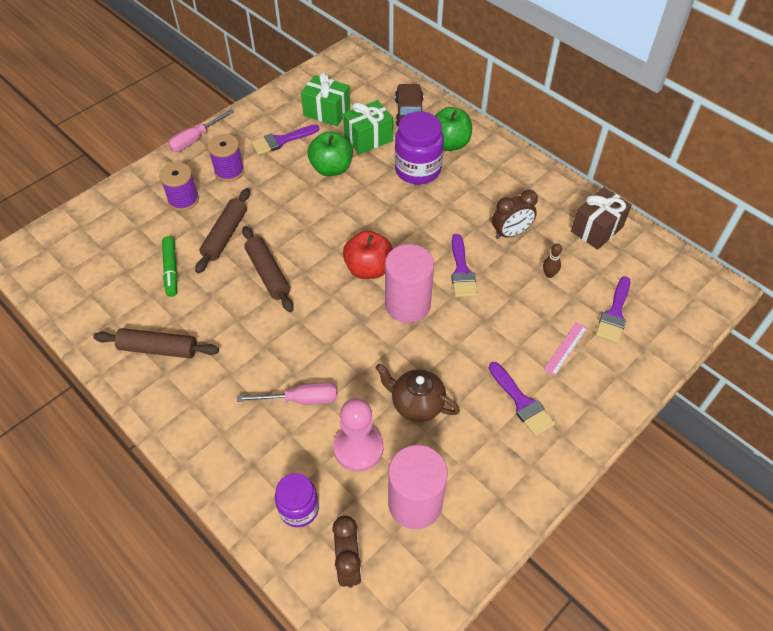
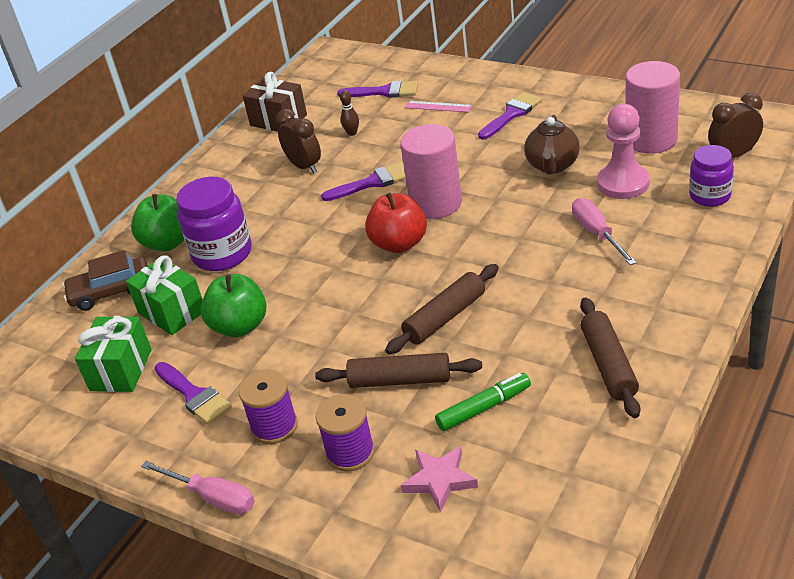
camera: 100 degrees left, 15 degrees down
none -> pink star [401,446,478,513]

